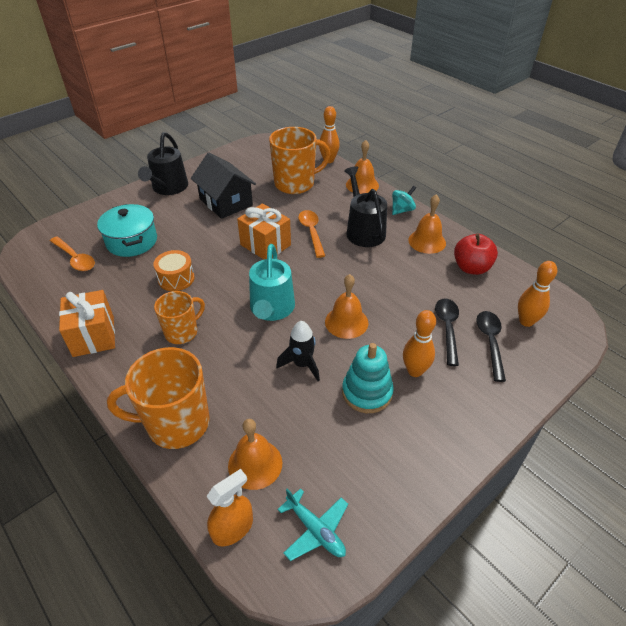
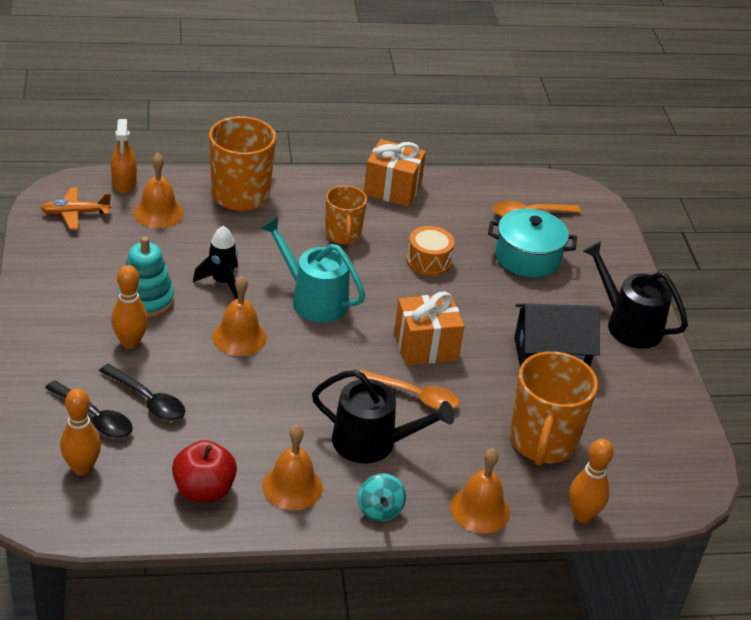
camera: 120 degrees right, 5 degrees down
turquoise plane [277,488,348,561] -> orange plane [41,187,111,230]

